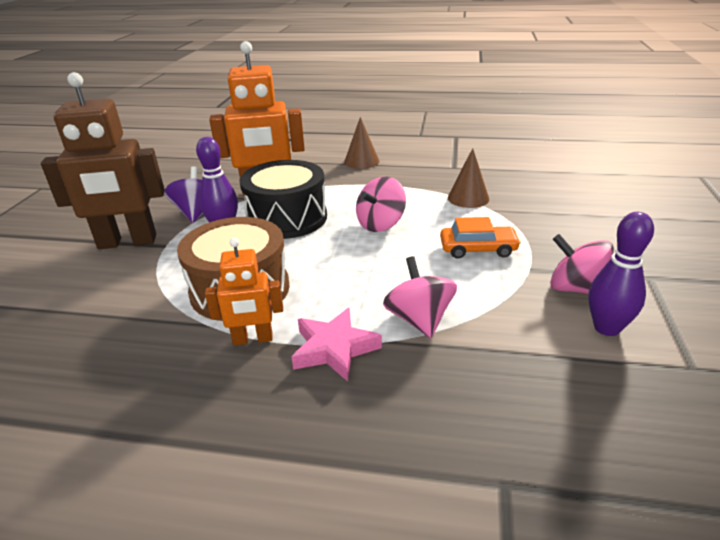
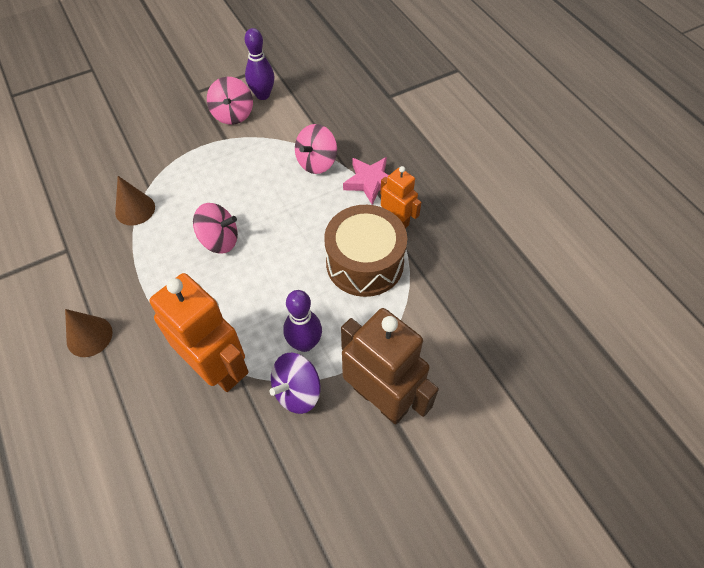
camera: 130 degrees left, 25 degrees up
black drum [240,160,327,239] -> none
orange car [440,217,521,259] -> none

